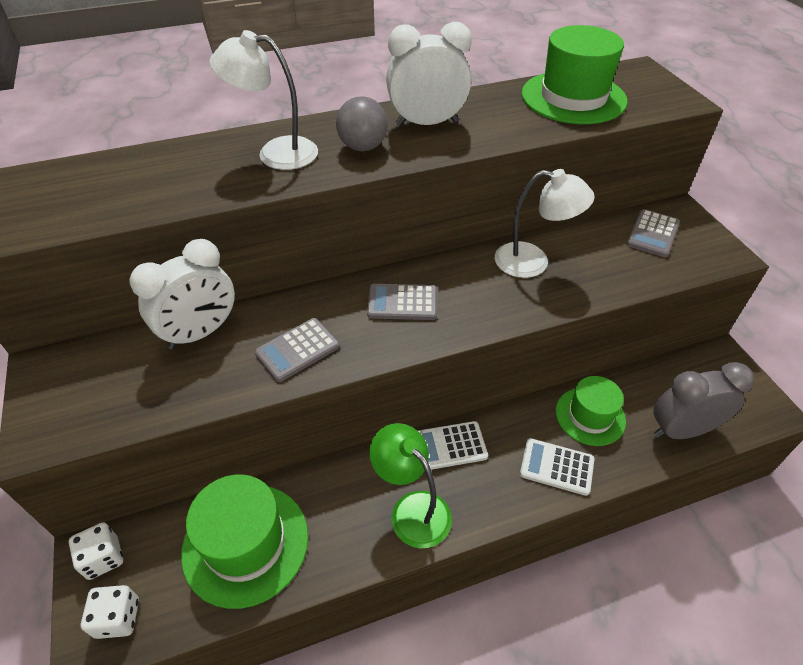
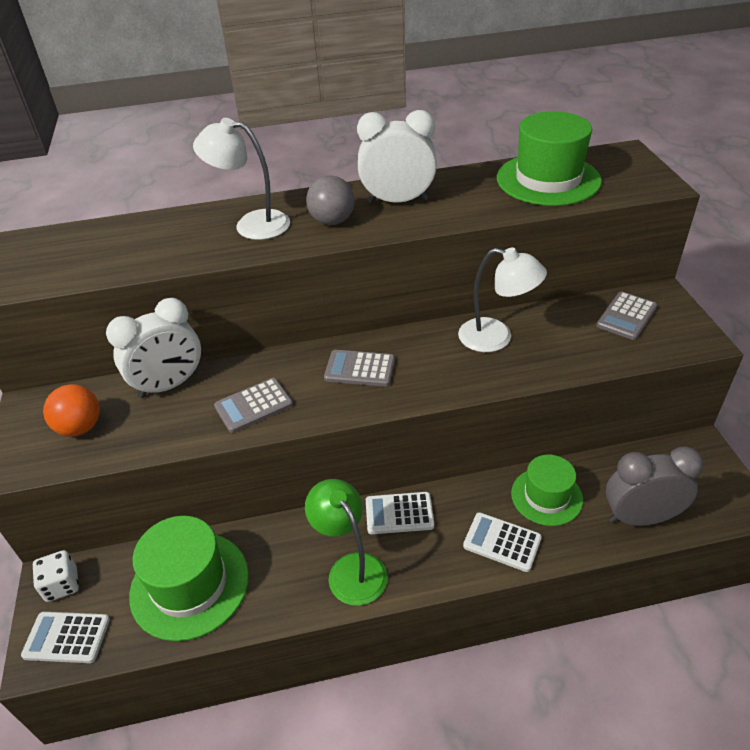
camera: 10 degrees right, 5 degrees down
white dice [81,585,139,639] -> white calculator [21,612,110,663]
none -> orange ball [43,384,100,436]

